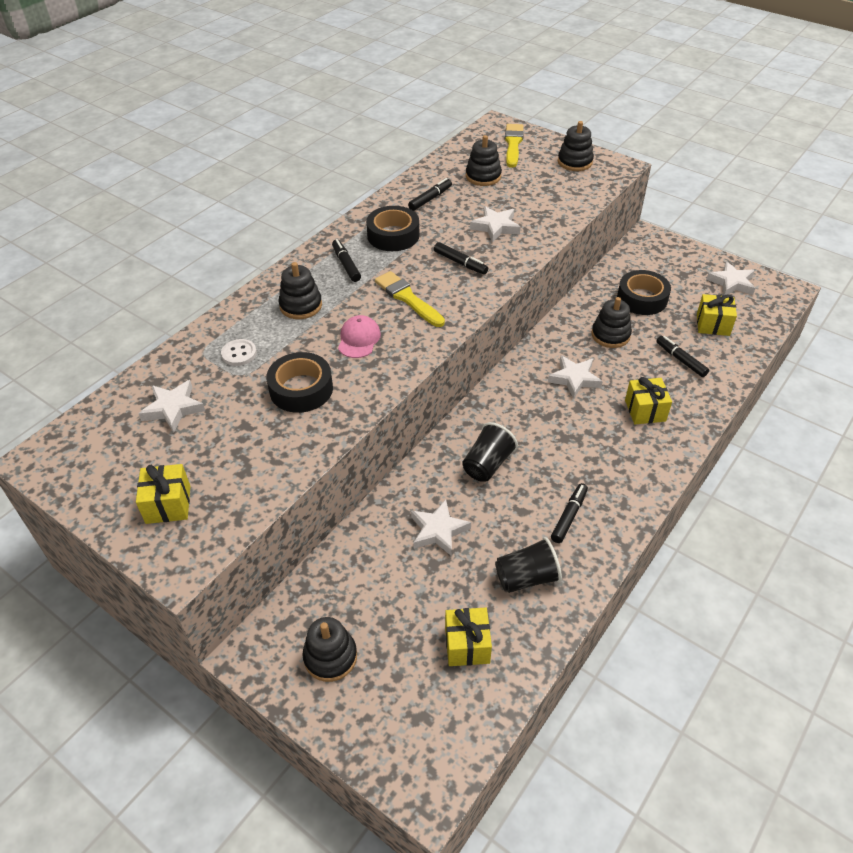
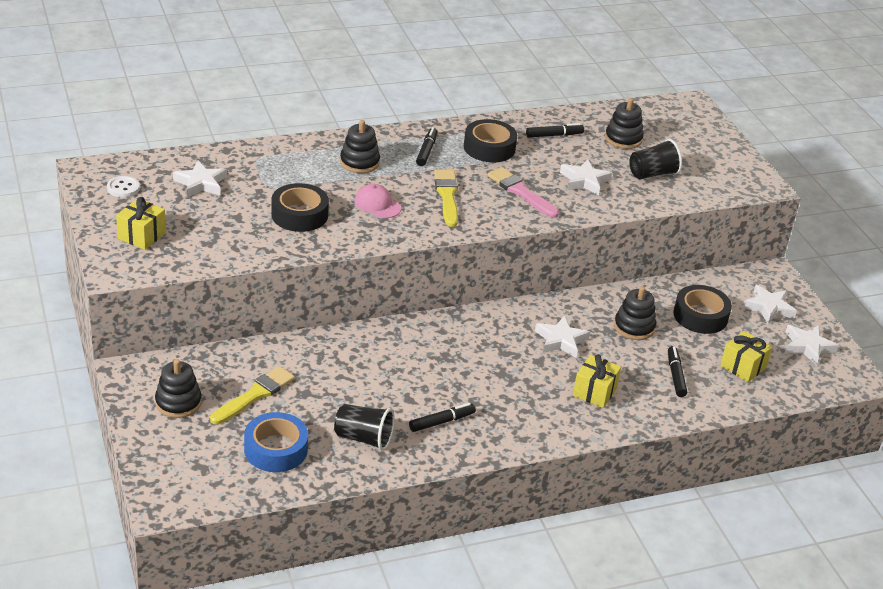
camera: 30 degrees right, 10 degrees down
white button [221,339,257,366] -> white button moved to [107,176,140,198]
pink cap [338,315,381,358] -> pink cap turned 90 degrees counterclockwise [354,184,401,218]
white star [411,499,471,556] -> white star moved to [742,285,797,324]
black marker [434,242,488,274] -> pink brush [488,167,559,218]
yellow gift [445,608,492,666] -> blue tape [244,412,308,472]
black cup [462,422,518,482] -> black cup moved to [629,139,682,180]
yellow brush [505,124,524,168] -> yellow brush moved to [210,366,295,425]
black stacking toy [558,121,594,171] -> none

